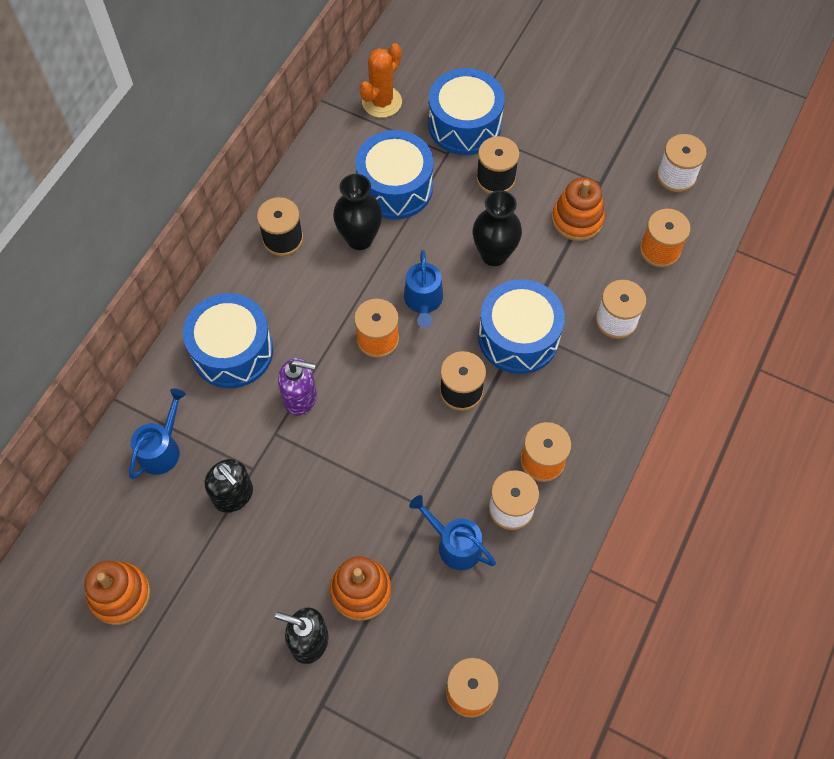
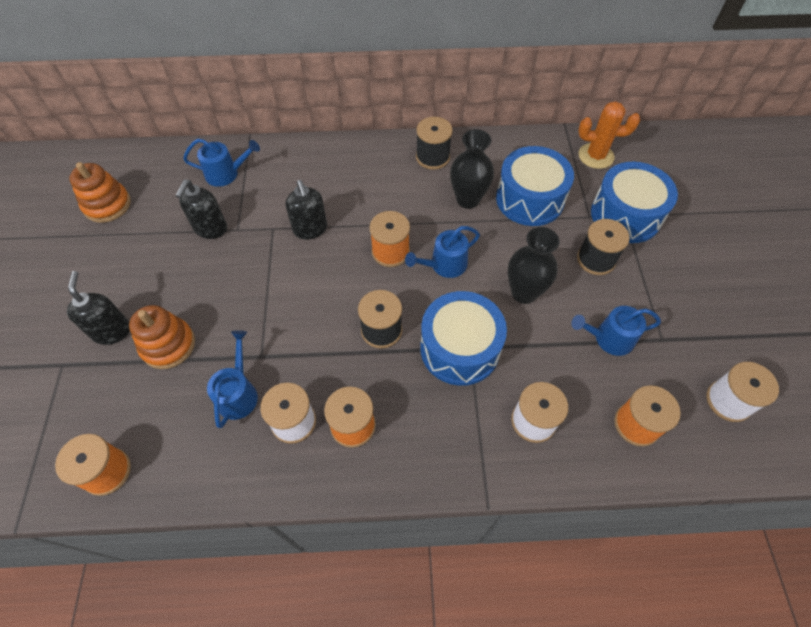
camera: 60 degrees right, 5 degrees down
blue drum [183,293,273,388] -> none
purple soap dispenser [278,358,317,416] -> black soap dispenser [285,180,327,240]
orange stacking toy [552,177,605,241] -> blue watering can [571,306,661,356]

